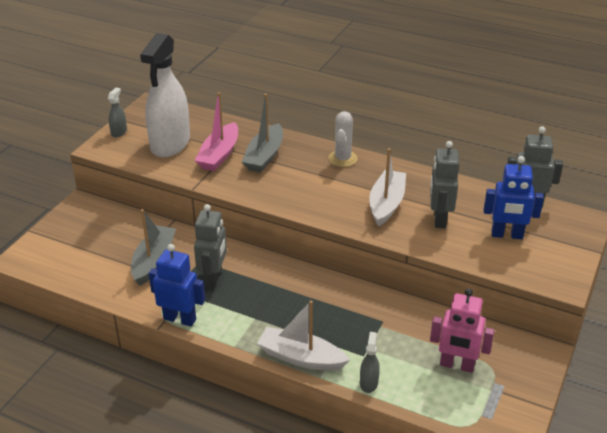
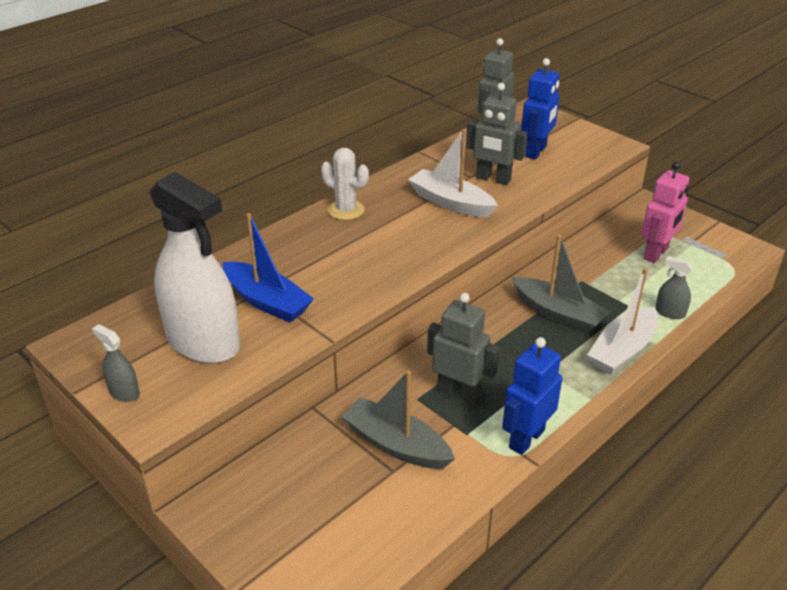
camera: 70 degrees left, 0 degrees up
pink boat [195,92,238,171] -> blue boat [223,213,314,323]
grey boat [242,93,283,173] -> grey boat moved to [512,234,610,333]

